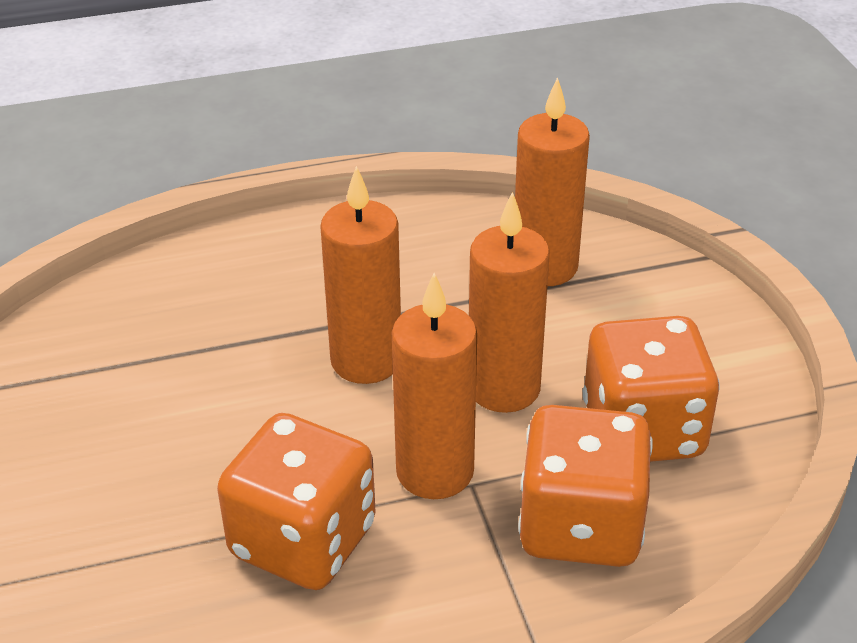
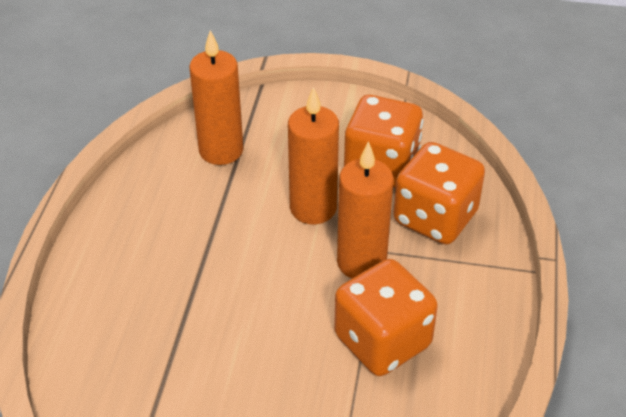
camera: 65 degrees left, 5 degrees up
orange candle [320,166,401,384] -> none

